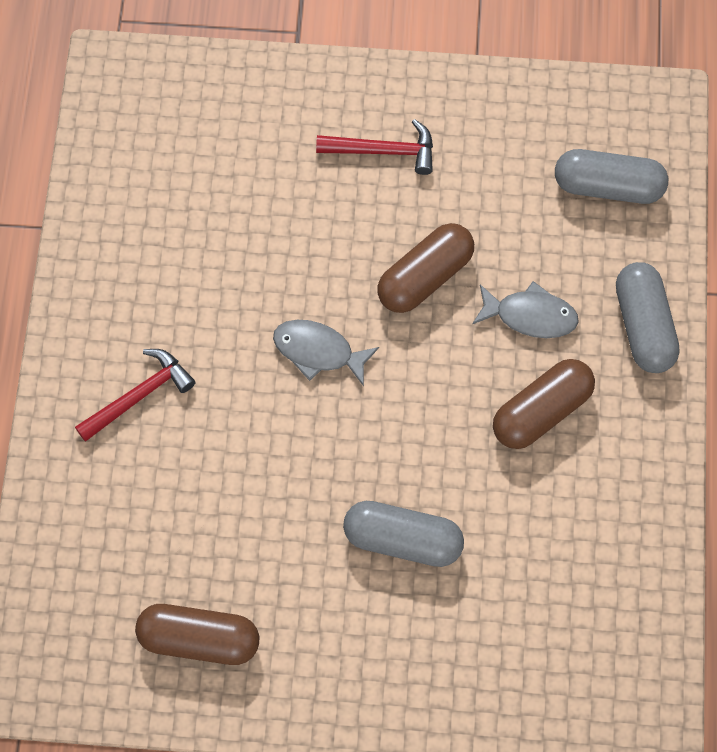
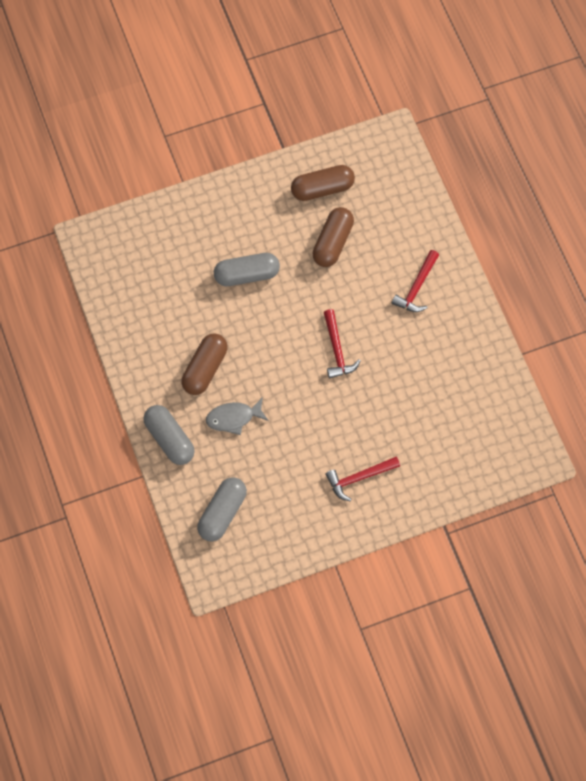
camera: 155 degrees right, 0 degrees up
grey fish [273,320,379,386] -> red hammer [324,309,361,378]
brown capsule [377,223,474,313] -> brown capsule moved to [313,207,354,267]
grey capsule [555,149,668,204] -> grey capsule turned 45 degrees counterclockwise [197,477,247,541]

